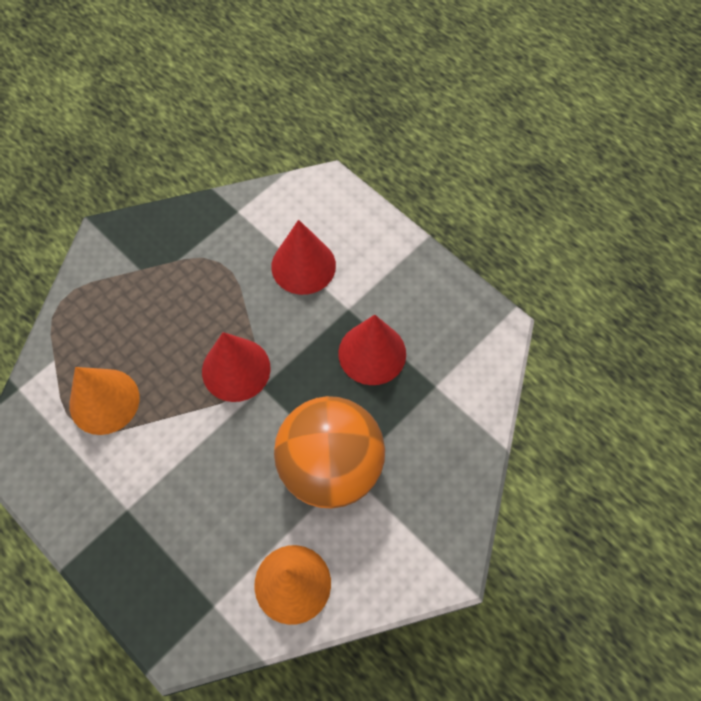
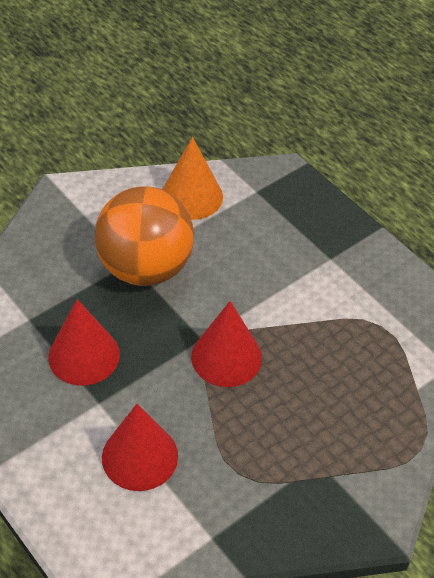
camera: 175 degrees left, 15 degrees down
orange cone [69,367,140,435] -> none

